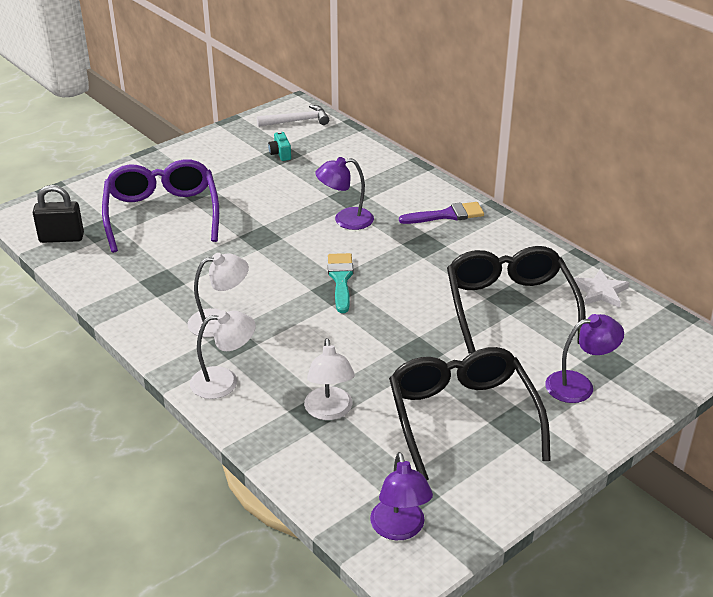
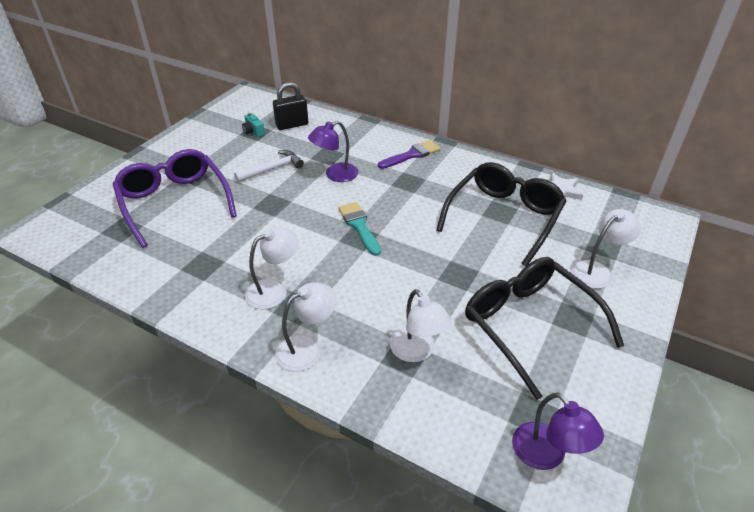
camera: 20 degrees left, 5 degrees up
black padlock [33,185,84,243] -> black padlock moved to [273,82,308,130]
white hammer [257,105,329,127] -> white hammer moved to [234,150,304,182]
black glasses [447,246,586,354] -> black glasses turned 60 degrees clockwise [436,162,566,266]
purple lamp [545,314,624,403] -> white lamp [571,209,641,289]

